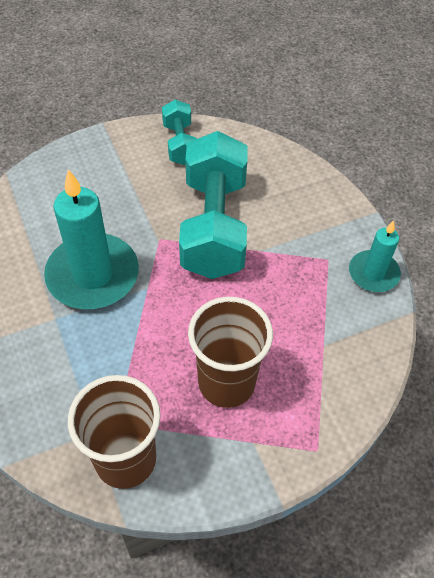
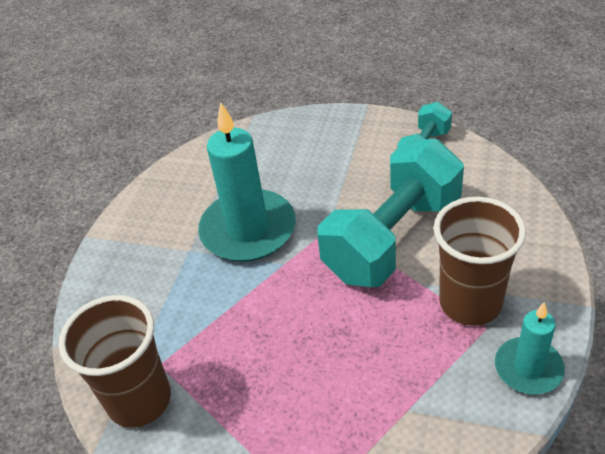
camera: 45 degrees right, 10 degrees down
brown cup [188,297,273,408] -> brown cup moved to [434,197,526,326]

